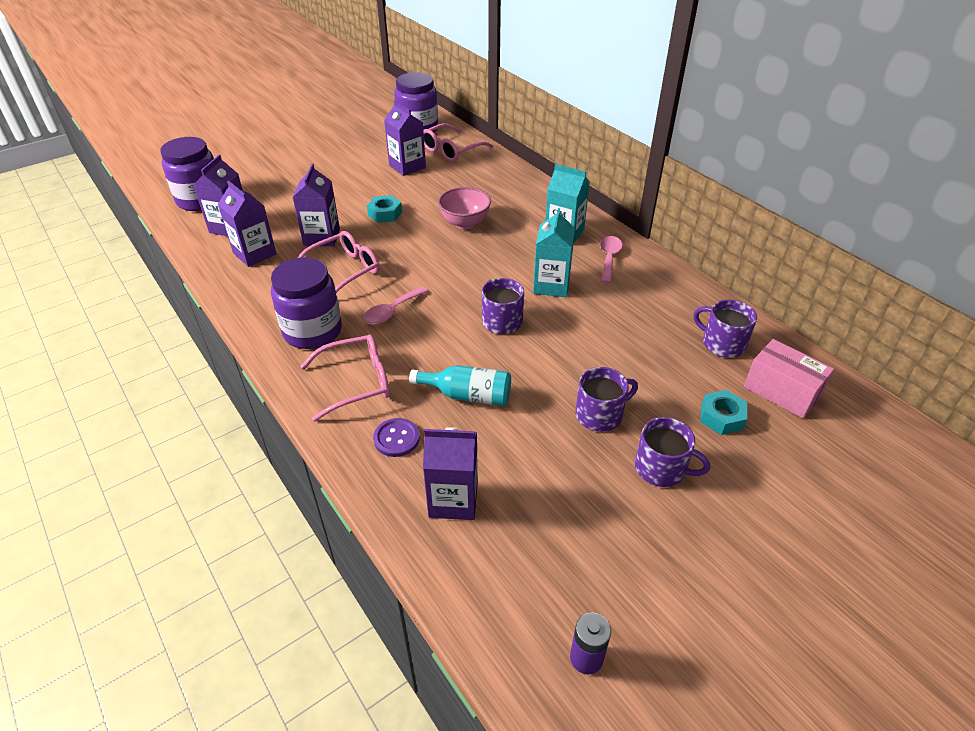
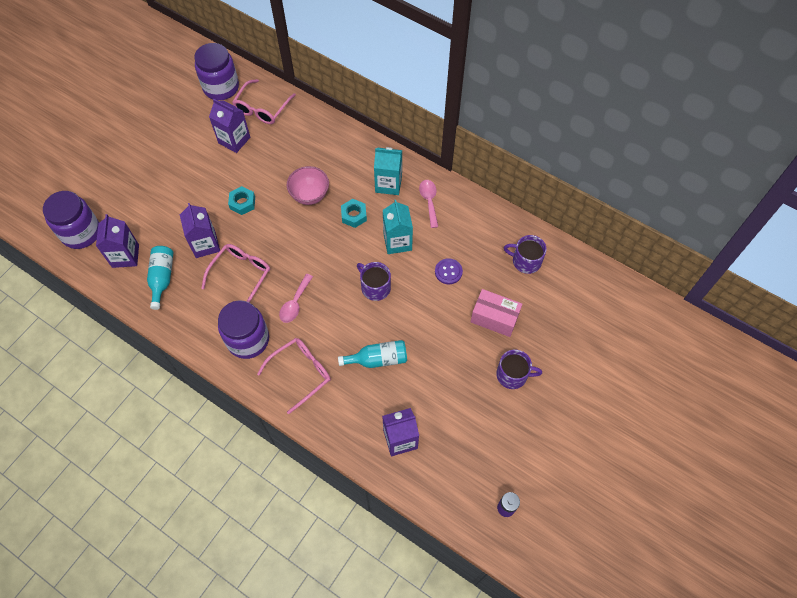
camera: 20 degrees left, 20 degrees up
purple carton [218,181,276,267] -> turquoise bottle [147,246,173,310]
purple button [373,418,420,457] -> purple button moved to [435,258,463,284]
purple mug [575,367,638,432] -> none
turquoise nut [701,390,747,435] -> turquoise nut moved to [341,199,367,228]
pink box [744,339,834,418] -> pink box moved to [471,289,522,337]

